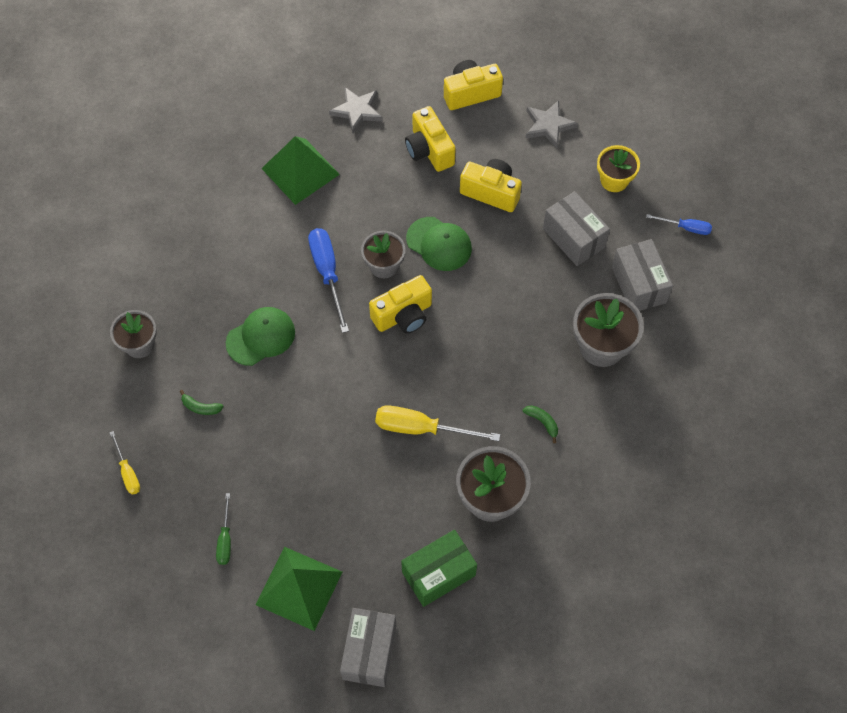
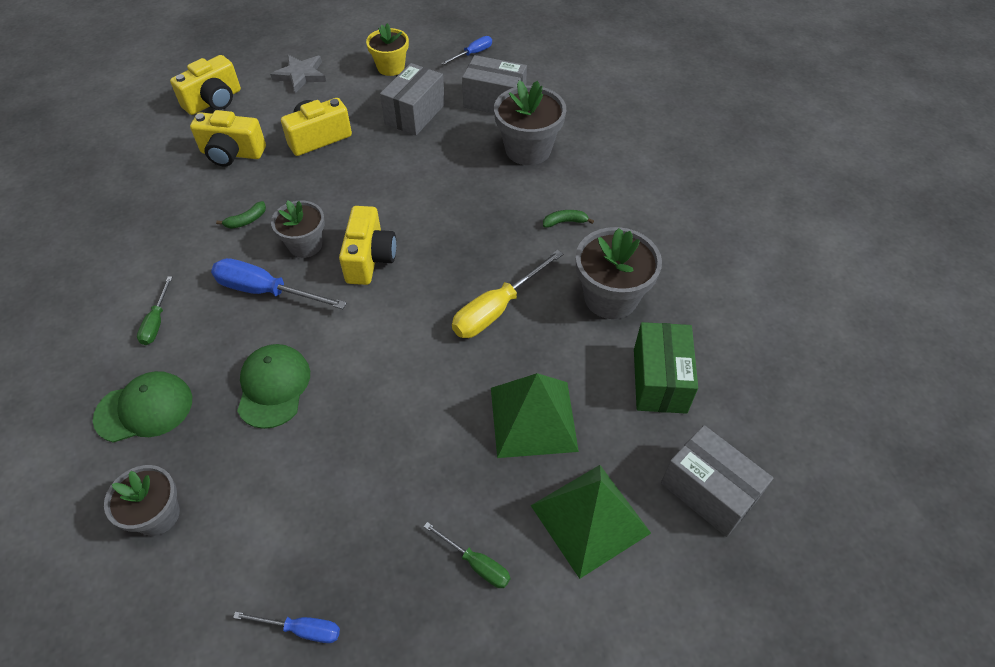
camera: 55 degrees left, 10 degrees down
yellow screwdriver [109,431,140,495] -> blue screwdriver [233,612,340,643]
green banana [180,390,224,415] -> green banana moved to [216,201,266,229]
green pyramid [261,136,340,205] -> green pyramid moved to [491,373,579,458]
grey star [329,87,382,133] -> none
green cap [406,217,472,271] -> green cap moved to [93,371,192,443]
yellow camera [444,60,503,110] -> yellow camera turned 150 degrees counterclockwise [170,55,241,115]
grey box [543,191,610,266] -> grey box turned 60 degrees counterclockwise [380,63,445,136]
none -> green screwdriver [137,276,172,345]

